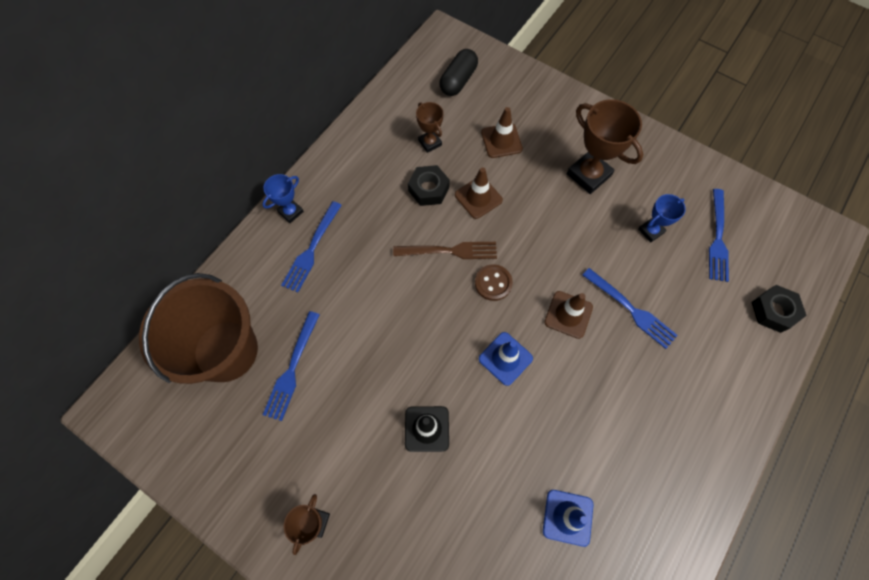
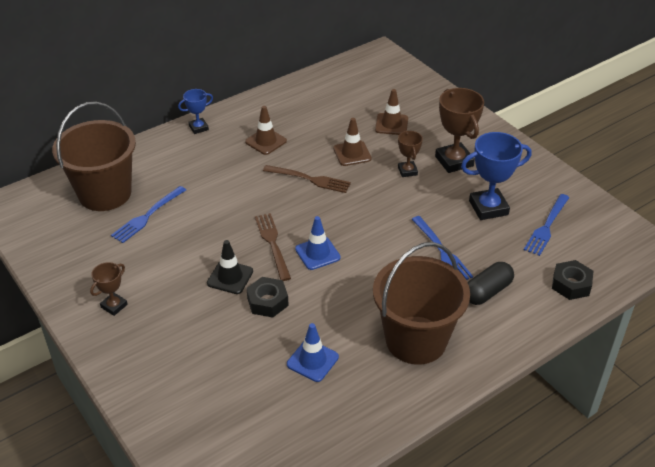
camera: 20 degrees right, 25 degrees down
blue fork [281,201,342,292] -> none
black nut [408,165,450,206] -> black nut moved to [246,277,289,318]
brown trophy [416,102,444,153] -> brown trophy moved to [398,131,423,177]
black capsule [439,49,478,96] -> black capsule moved to [467,262,514,305]
brown button [475,264,513,301] -> none
brown traffic cone [544,291,593,339] -> brown traffic cone moved to [245,106,287,155]
blue trophy [638,194,686,243] -> blue trophy [461,132,532,220], size x1.79
none -> brown fork [255,213,291,281]
none -> brown bucket [373,242,470,365]

